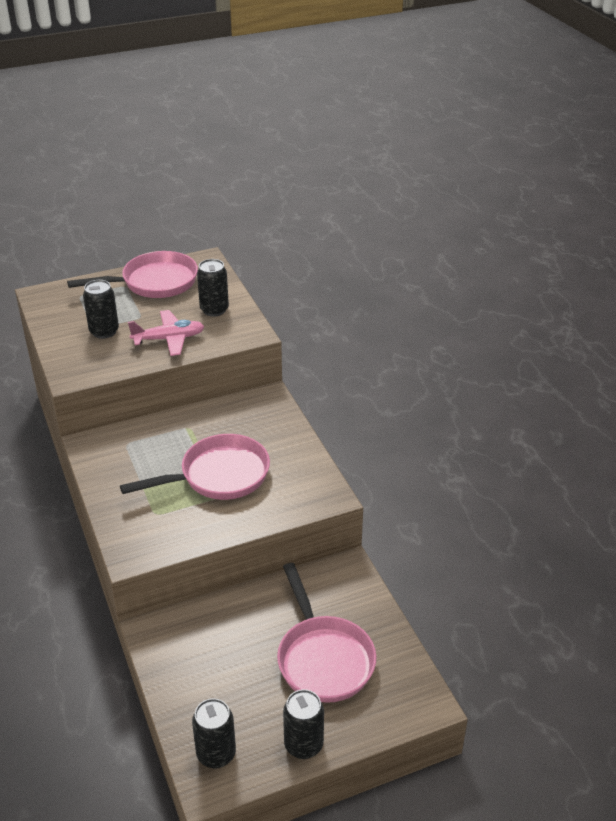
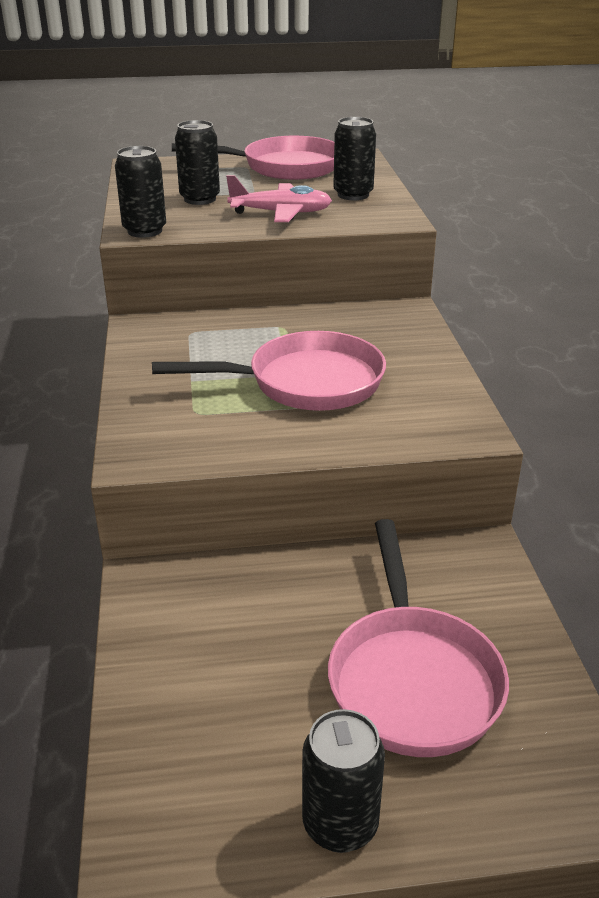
camera: 15 degrees right, 5 degrees down
black can [192,698,236,769] -> black can moved to [115,146,166,238]

